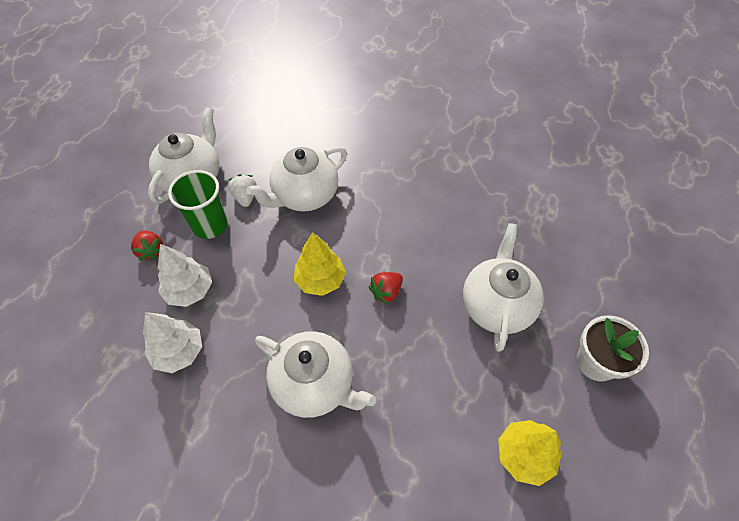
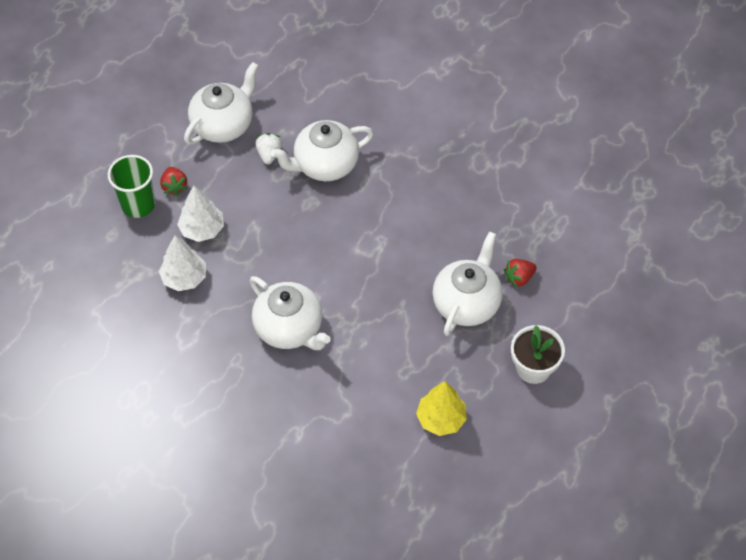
camera: 15 degrees right, 0 degrees up
green cup [168,170,228,239] -> green cup moved to [108,155,155,218]
yellow tree [294,232,346,296] -> none
red strawberry [368,272,403,304] -> red strawberry moved to [504,259,537,288]

